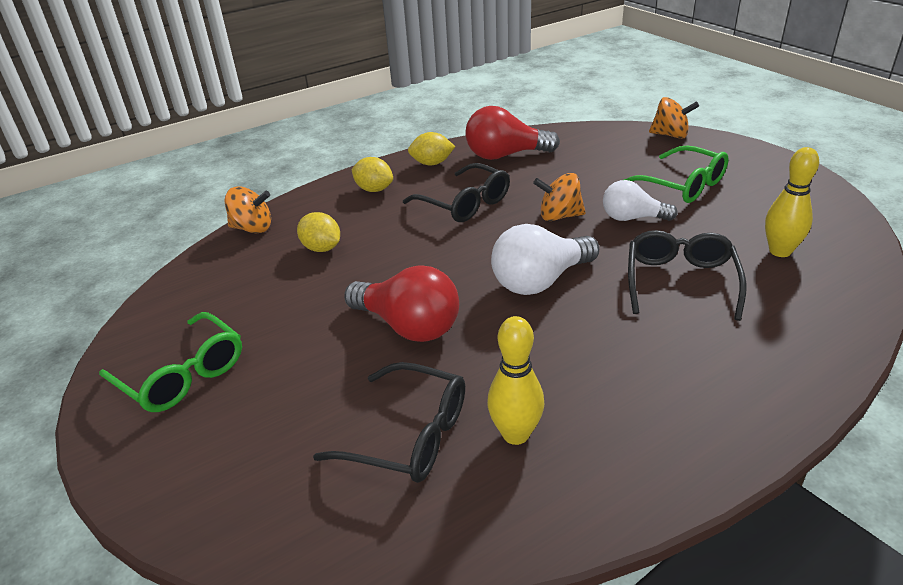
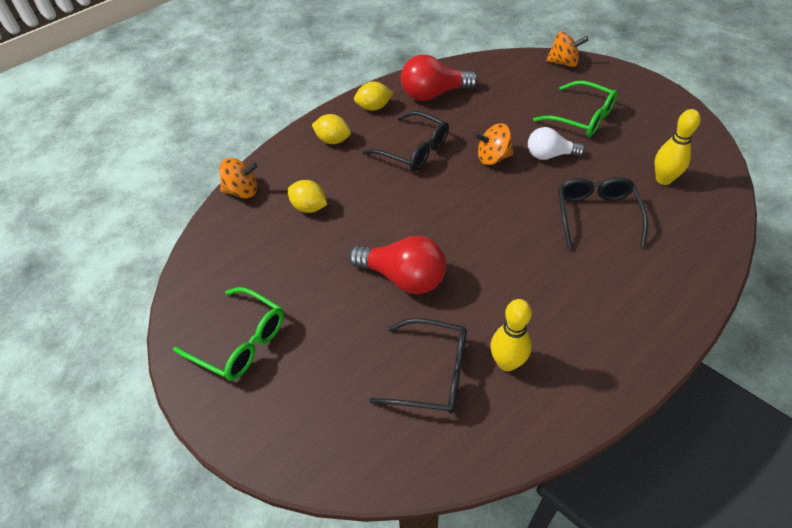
camera: 10 degrees left, 15 degrees up
white light bulb [491,224,599,295] -> none

